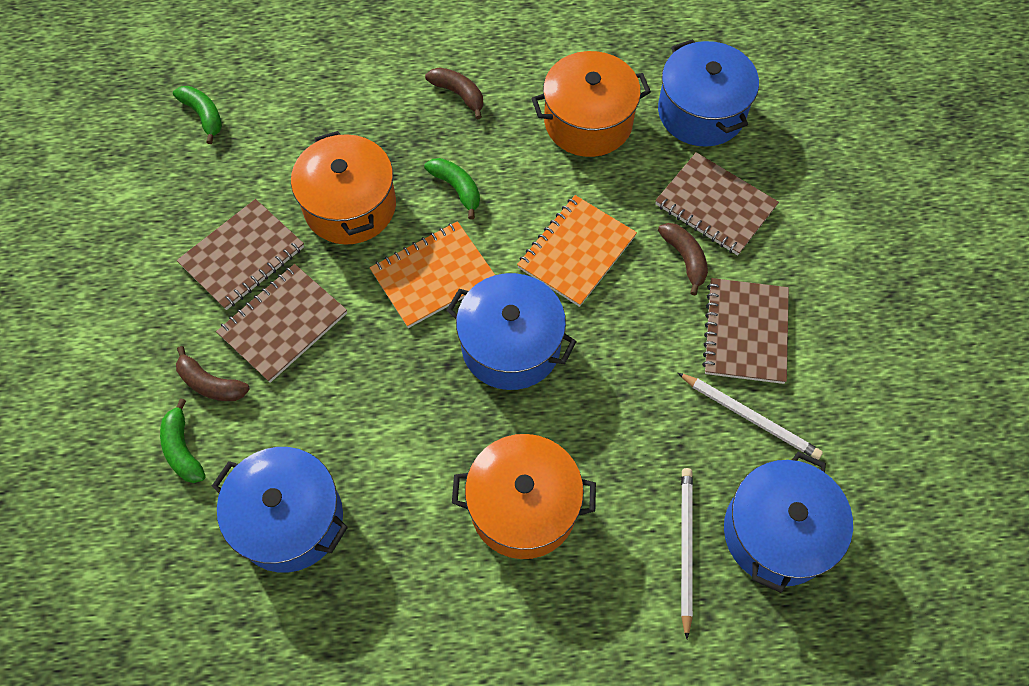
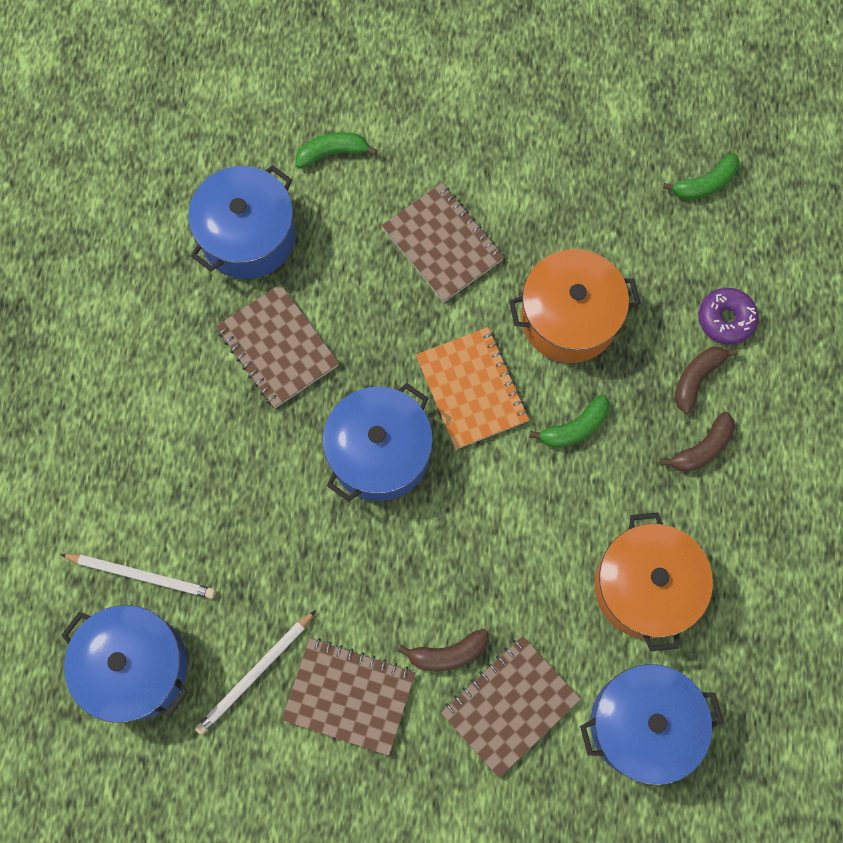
camera: 100 degrees right, 10 degrees up
brown banana [176,346,250,401] -> brown banana moved to [675,347,738,414]
brown notebook [177,199,304,310] -> brown notebook moved to [216,284,339,408]
orange pot [452,434,596,559] -> none
orange notebook [517,195,637,307] -> none
none -> purple donut [699,288,758,345]

